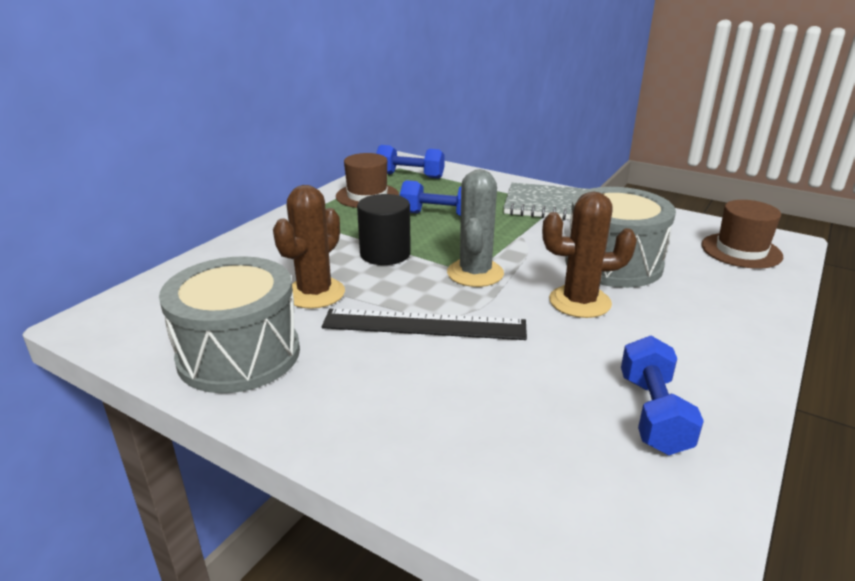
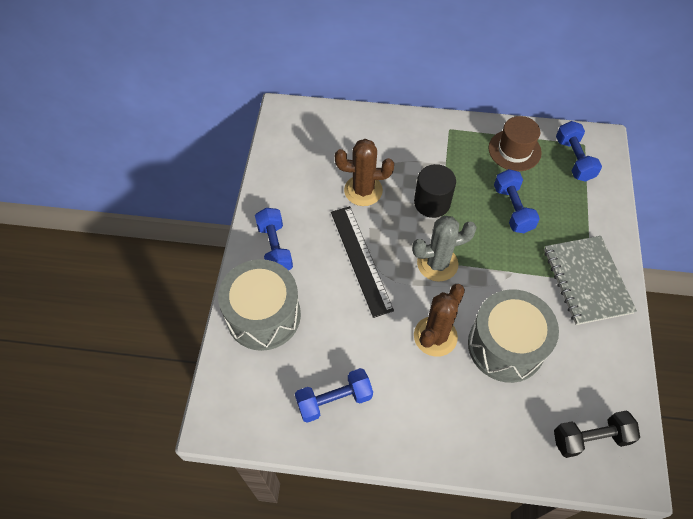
camera: 65 degrees right, 30 degrees up
grey drum [159,256,300,393] -> grey drum moved to [218,259,301,351]
brown cactus [542,191,637,318] -> brown cactus turned 60 degrees clockwise [414,284,465,357]
brown hat [701,200,783,269] -> black dumbbell [554,411,640,458]
none -> blue dumbbell [255,208,293,271]

